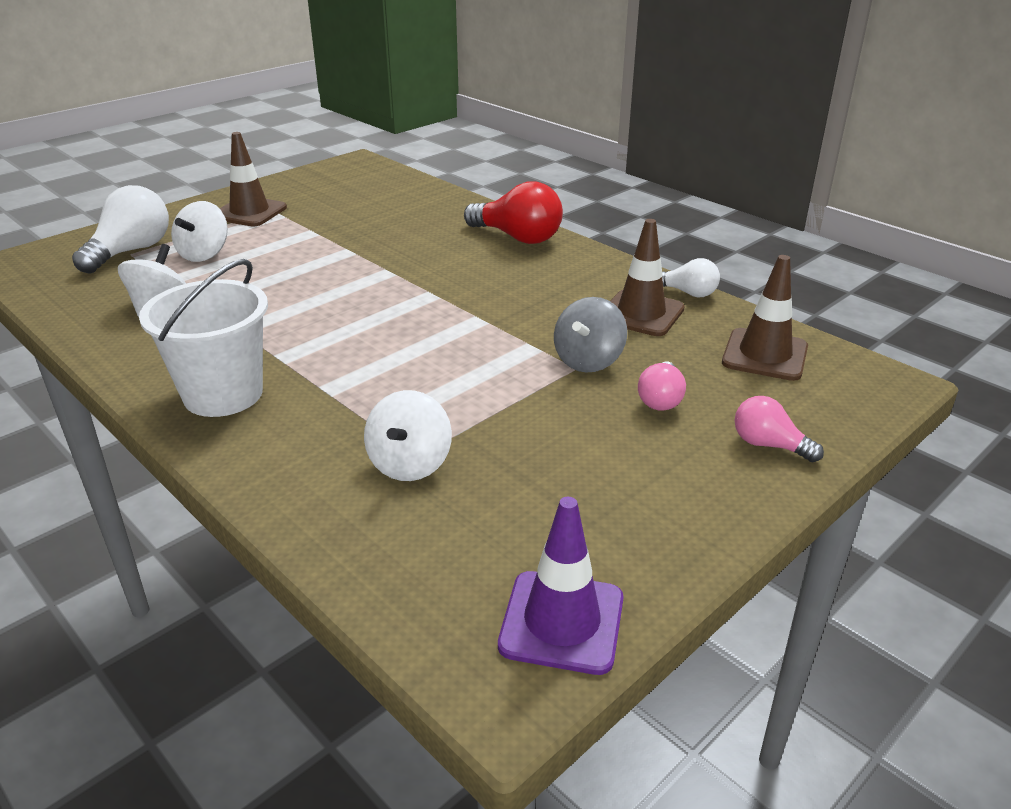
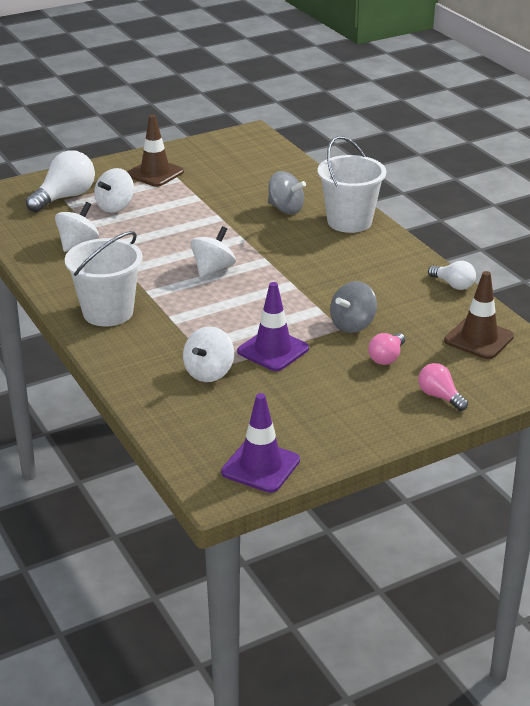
camera: 15 degrees right, 0 degrees up
red light bulb [464,182,563,244] -> white bucket [317,136,386,233]
brown traffic cone [610,219,685,336] -> none
none -> white spinning top [190,226,236,278]
none -> purple traffic cone [237,282,309,371]
none -> grey spinning top [268,171,306,214]

